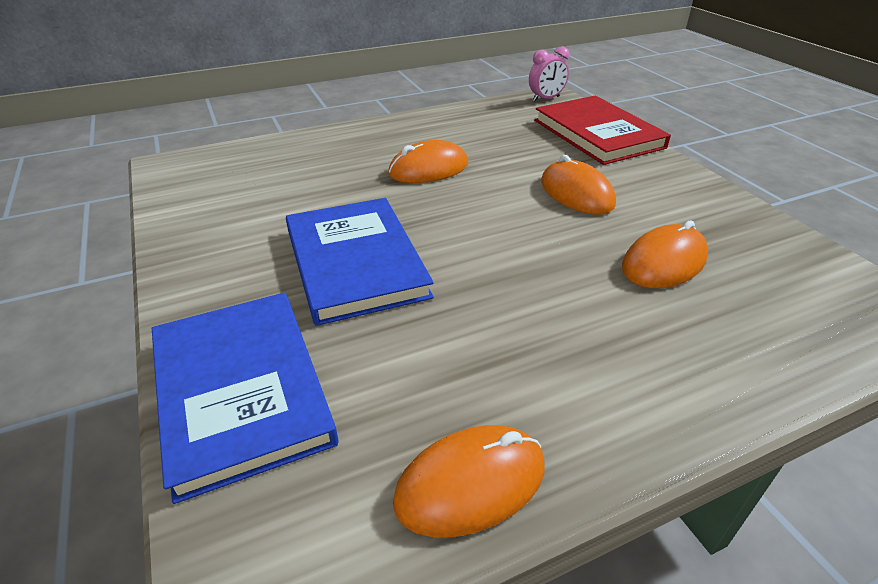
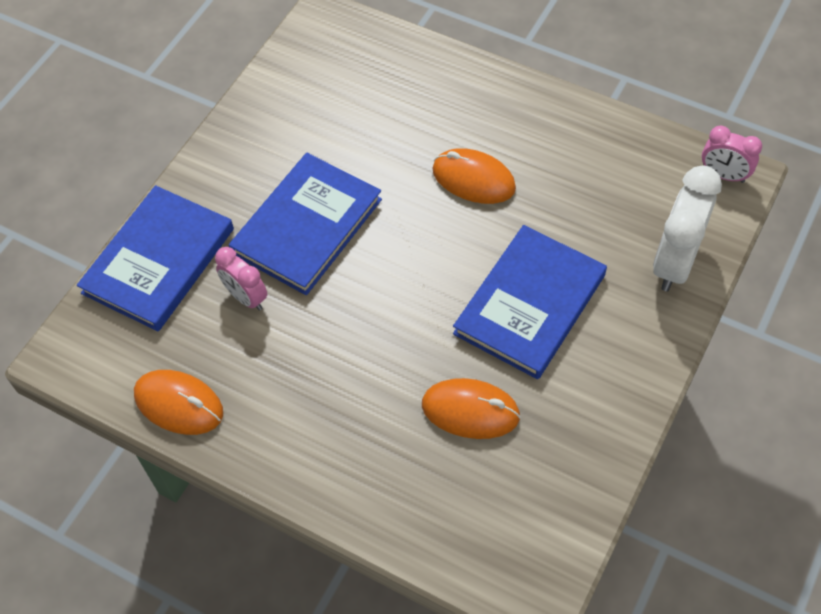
camera: 55 degrees right, 20 degrees up
red book [534,96,671,165] -> white clock [653,166,722,291]
orange mouse [541,155,616,215] -> blue book [453,225,607,379]
none -> pink clock [215,247,267,311]

